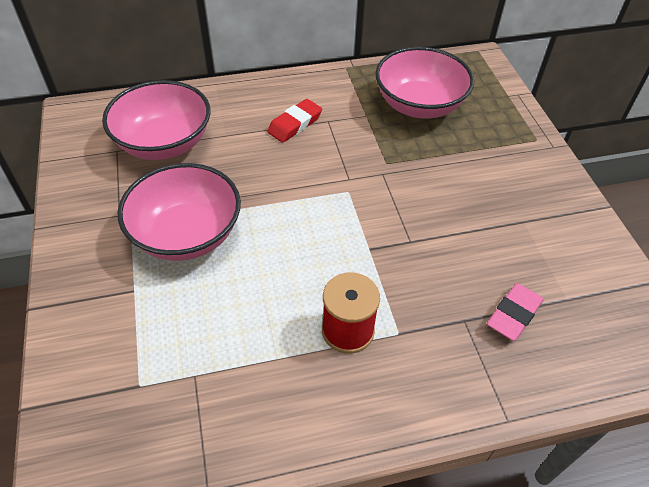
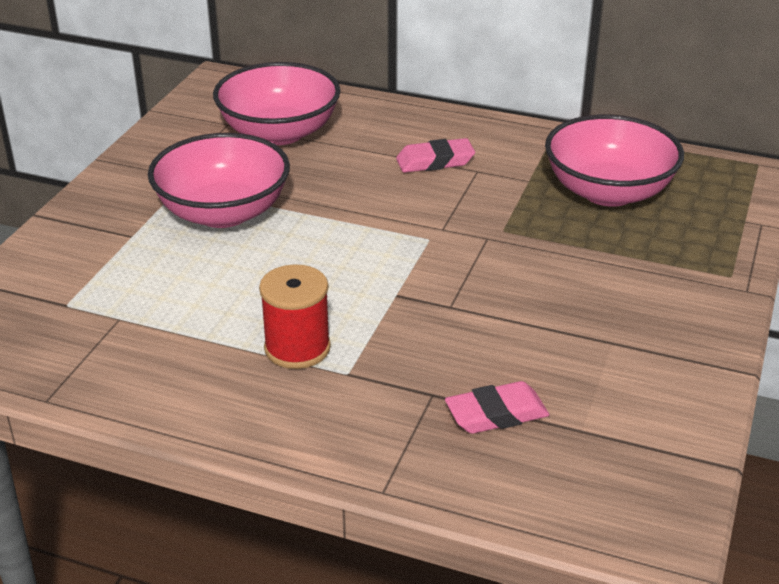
camera: 35 degrees right, 15 degrees down
red eraser [267,99,322,143] -> pink eraser [396,138,475,173]

